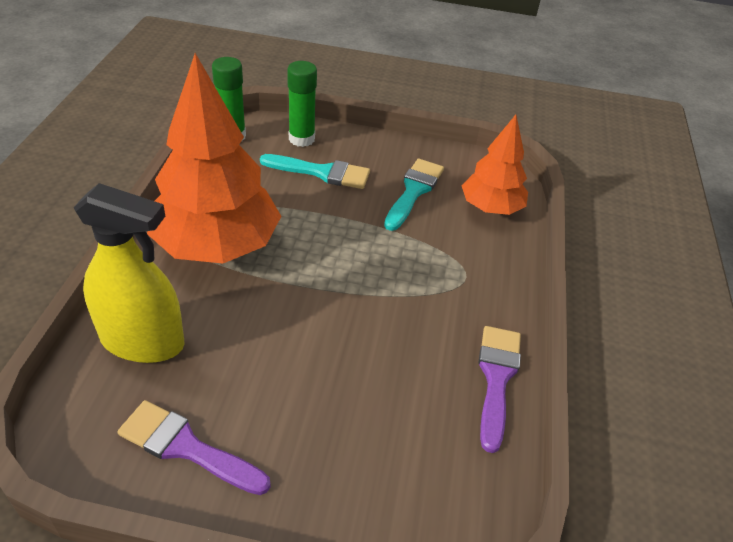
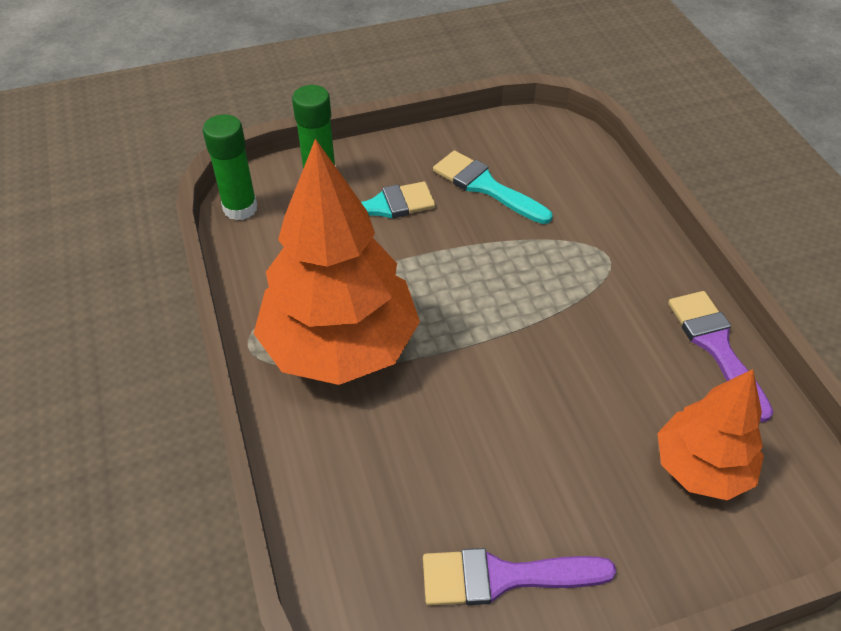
camera: 25 degrees left, 5 degrees up
yellow spray bottle [73,183,184,363] -> none
turquoise brush [384,159,444,231] -> turquoise brush turned 45 degrees counterclockwise [433,150,552,224]
orange tree [462,115,528,215] -> orange tree moved to [657,369,764,500]

